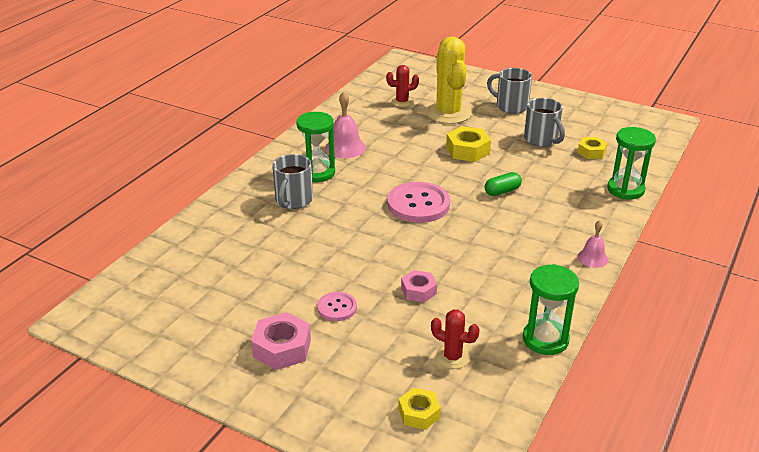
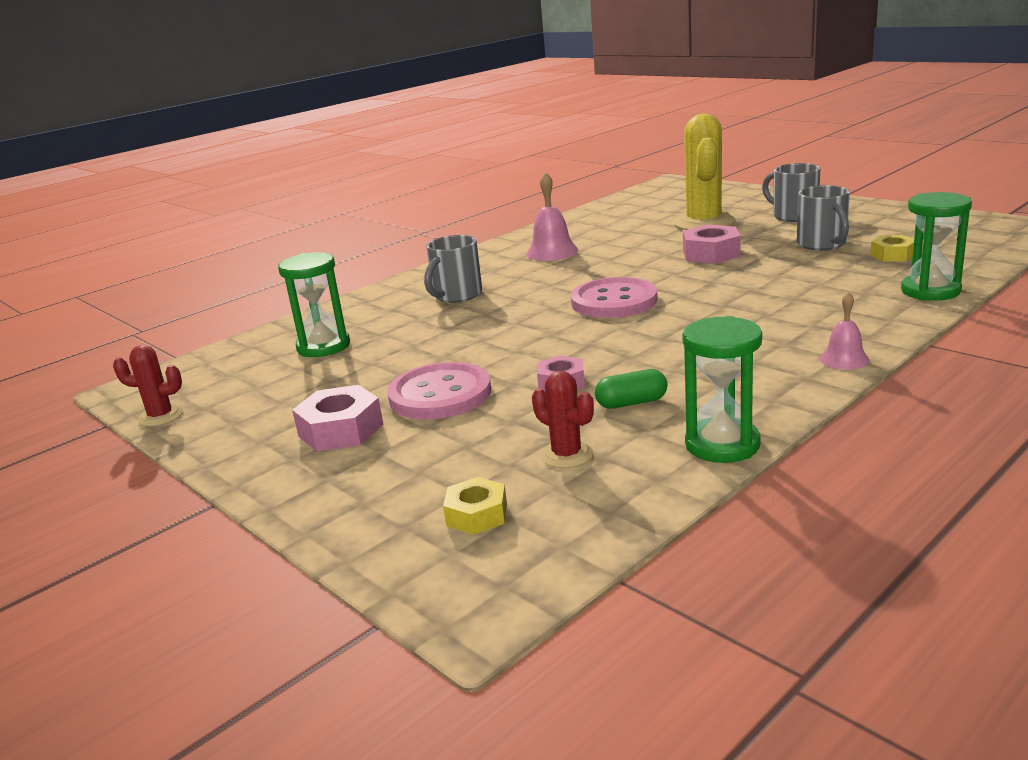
camera: 20 degrees right, 10 degrees down
green hourglass [296,112,335,182] -> green hourglass moved to [278,252,350,357]
pink button [317,292,357,321] -> pink button [387,362,491,419], size x1.85
red cactus [386,65,419,107] -> red cactus moved to [113,345,183,427]
yellow nut [446,126,491,162] -> pink nut [683,224,741,264]
green capsule [485,172,522,196] -> green capsule moved to [595,369,668,409]

